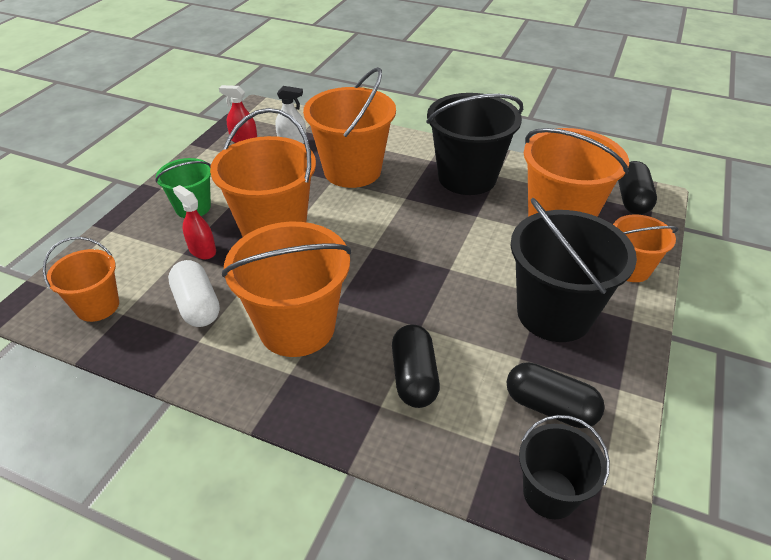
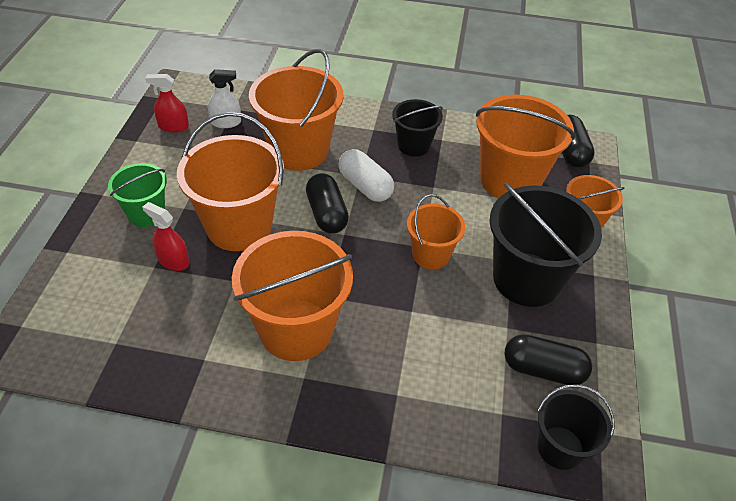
camera: 15 degrees left, 5 degrees up
orange bucket [43,237,119,322] -> orange bucket moved to [407,194,465,269]
white capsule [168,260,220,327] -> white capsule moved to [338,149,394,202]
black capsule [392,324,440,408] -> black capsule moved to [306,173,349,234]
black bucket [426,93,523,195] -> black bucket [392,99,443,157], size x0.56

